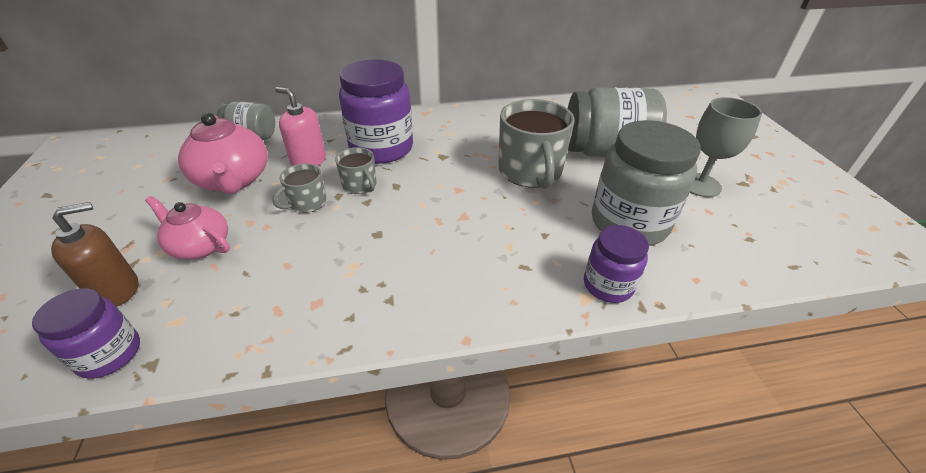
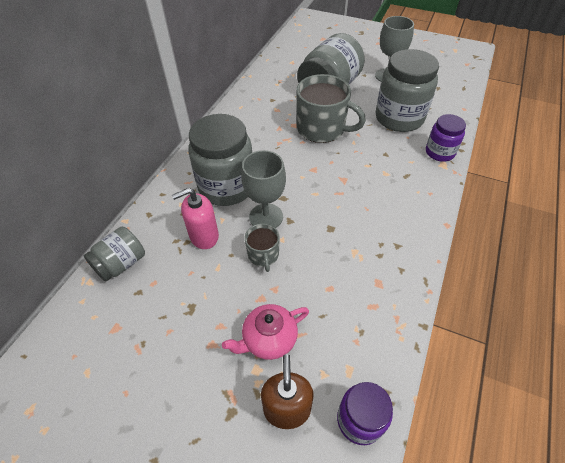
camera: 55 degrees left, 10 degrees up
pink teapot [178,113,268,195] -> none
grey mug [335,147,377,194] -> grey goblet [241,150,286,228]
purple jar [339,60,413,164] -> grey jar [188,114,252,206]

